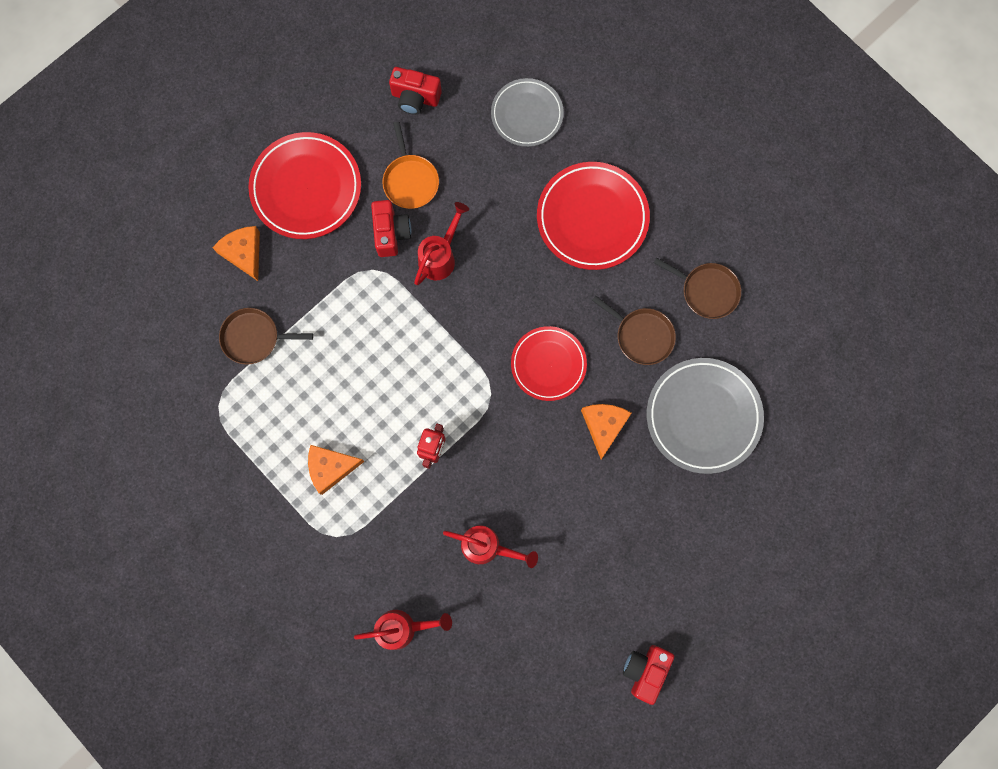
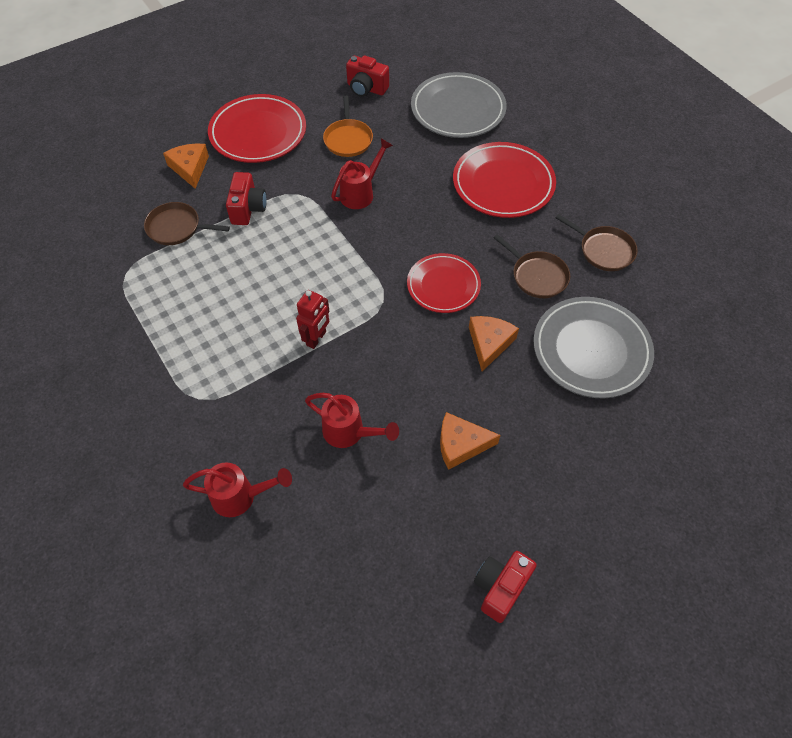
camera: 10 degrees right, 20 degrees down
orange cheese [308,445,365,495] -> orange cheese moved to [440,412,501,470]
red camera [371,200,411,257] -> red camera moved to [226,172,267,225]
grey plate [491,78,564,147] -> grey plate [411,72,507,138], size x1.52

